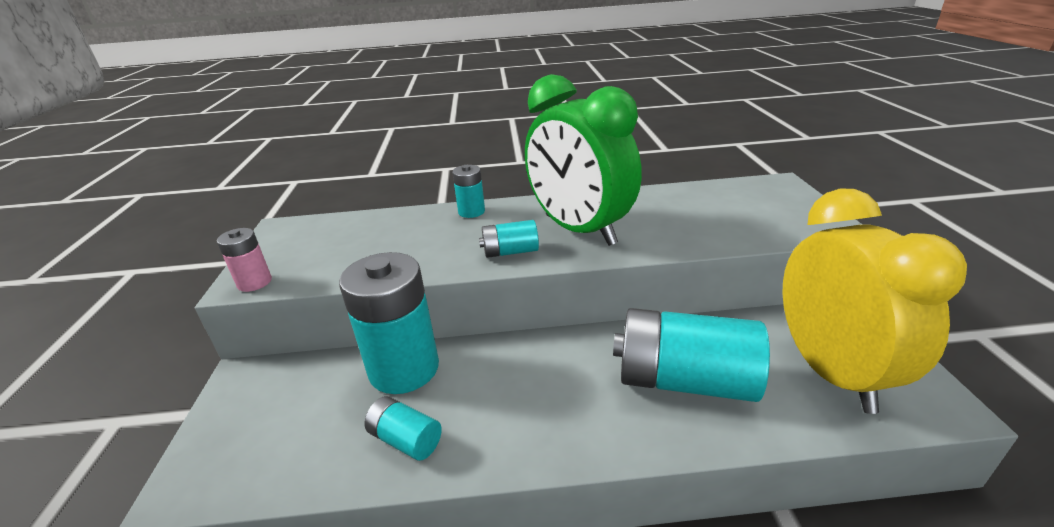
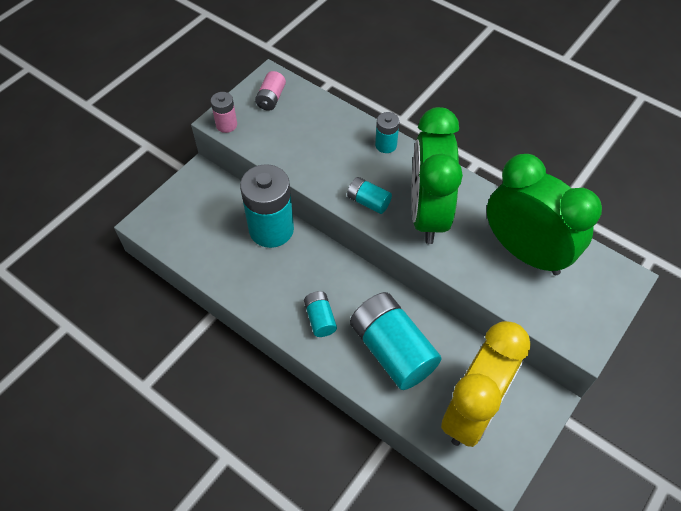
camera: 40 degrees right, 25 degrees up
turquoise battery [364,396,442,461] -> turquoise battery moved to [304,291,337,337]
none -> pink battery [255,71,286,111]
none -> green clock [487,154,602,275]

